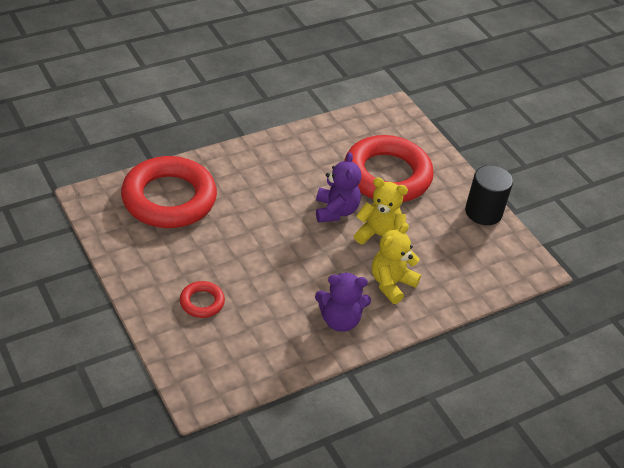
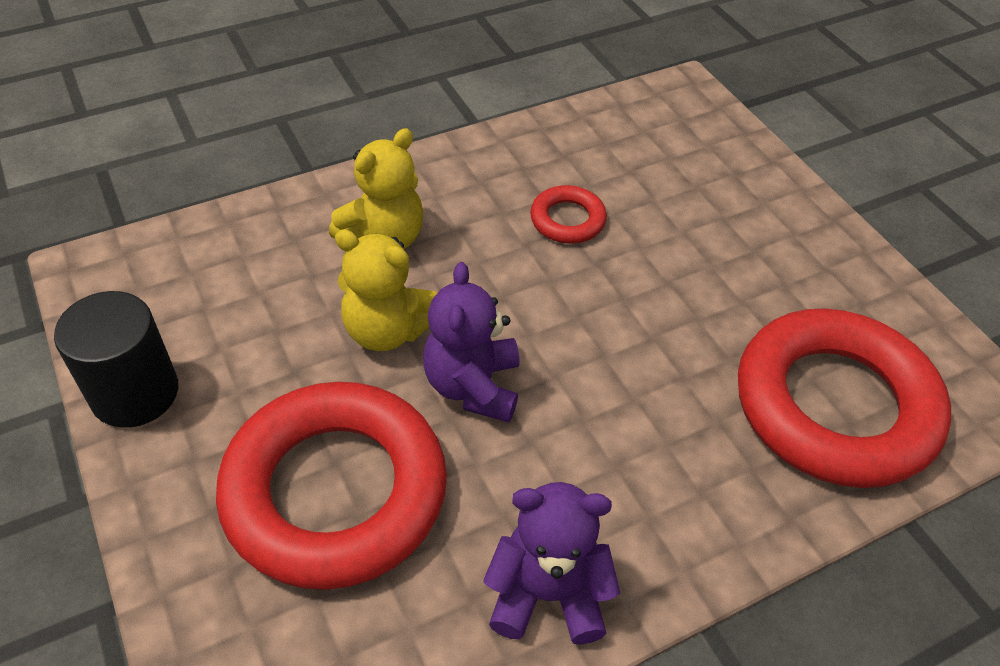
camera: 175 degrees left, 5 degrees up
red ring [180,281,225,318] -> red ring moved to [530,185,607,244]
purple teddy bear [315,272,371,332] -> purple teddy bear moved to [484,482,620,645]

